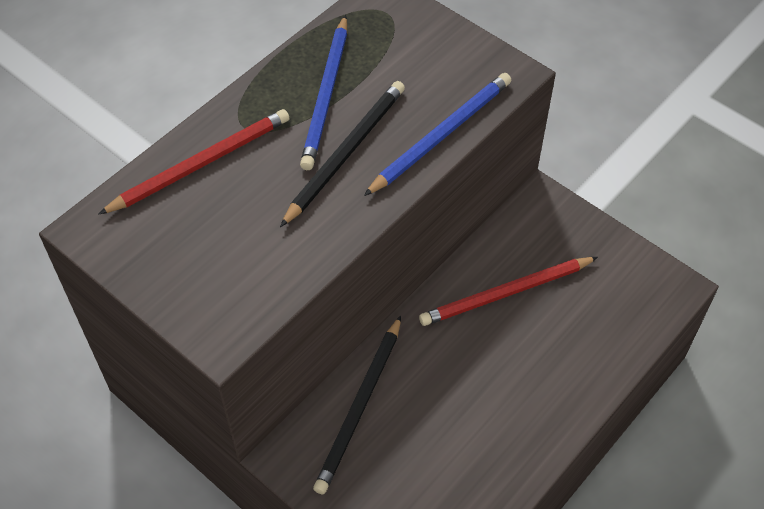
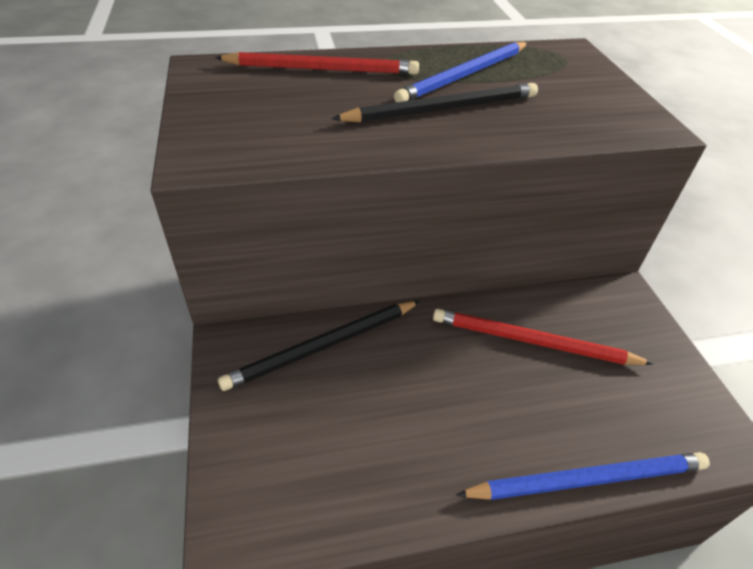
camera: 35 degrees right, 10 degrees down
blue pencil [364,73,511,196] -> blue pencil moved to [456,452,710,500]

